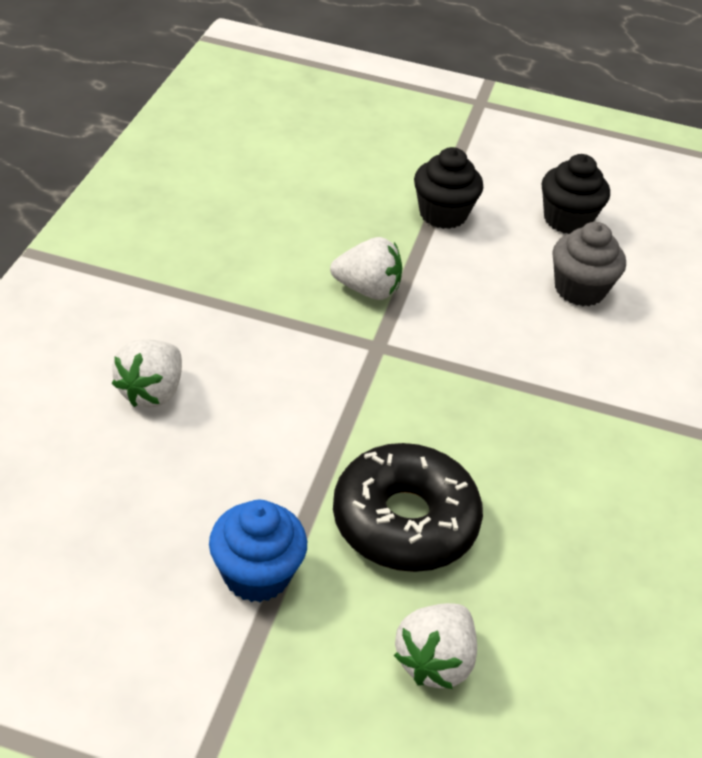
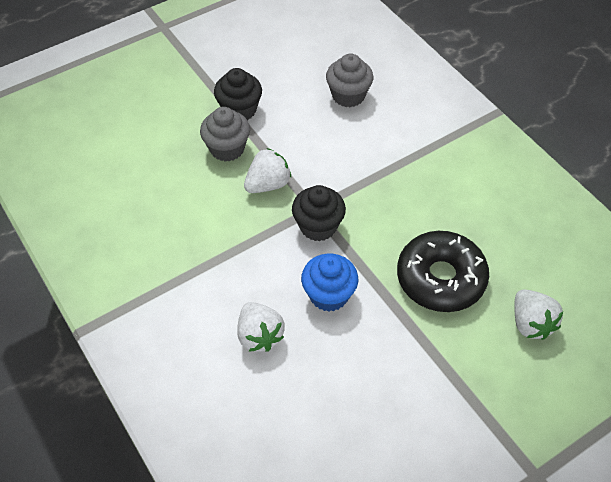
camera: 45 degrees left, 10 degrees up
blue cupcake [209,500,307,602] -> blue cupcake moved to [301,254,358,312]
black cupcake [542,154,610,234] -> black cupcake moved to [292,185,346,241]
none -> grey cupcake [200,107,250,162]

